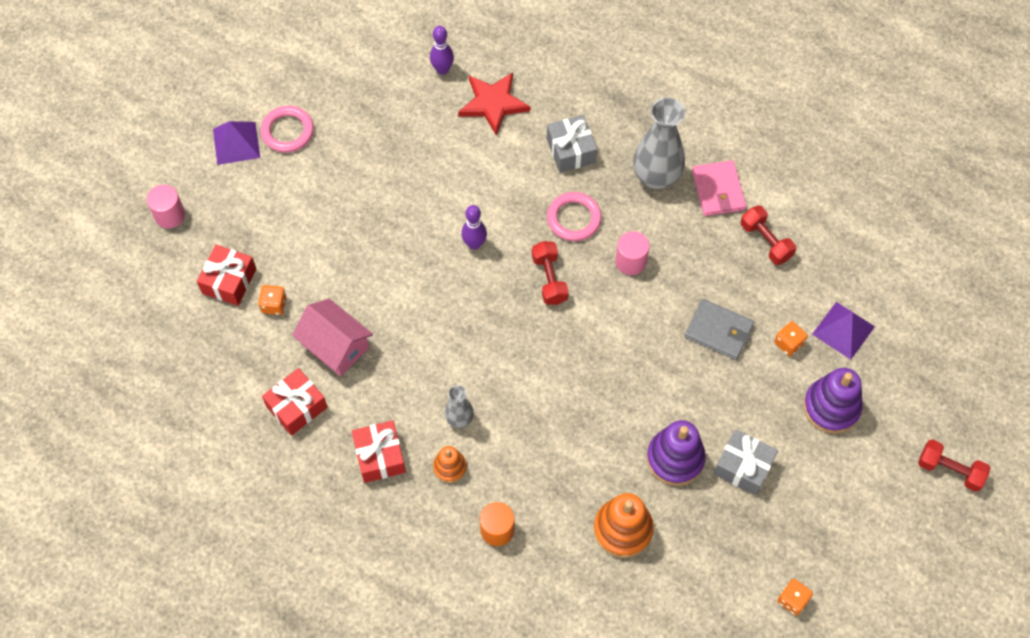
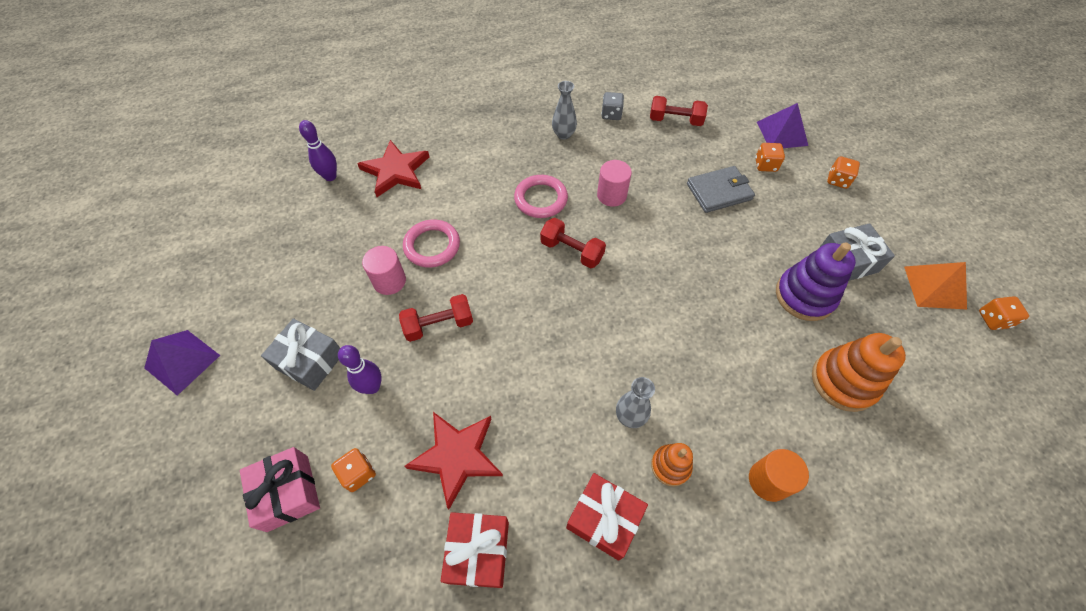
camera: 45 degrees left, 5 degrees down
pink cylinder [147,185,185,228] -> pink cylinder moved to [362,246,406,295]
red gift [197,245,256,306] -> pink gift [240,447,320,532]
pink ring [260,106,314,153] -> pink ring moved to [403,220,460,268]
pink house [292,299,373,376] -> red star [404,412,503,509]
purple bowling pin [461,205,487,250] -> purple bowling pin moved to [338,345,382,394]
grey gift [547,115,597,173] -> grey gift moved to [261,318,340,391]
grey vase [633,97,685,189] -> grey vase [552,81,577,140], size x0.53
pink wallet [692,160,746,216] -> grey dice [601,92,624,120]
purple stacking toy [803,368,863,434] -> orange dice [827,156,860,189]
red dumbbell [918,439,990,492] -> red dumbbell moved to [399,294,473,342]
none -> orange pyramid [904,262,967,310]

